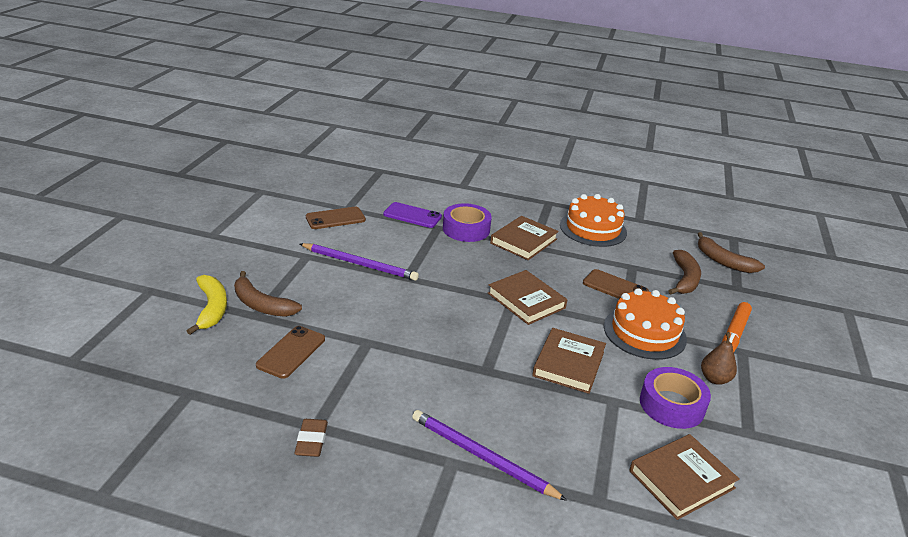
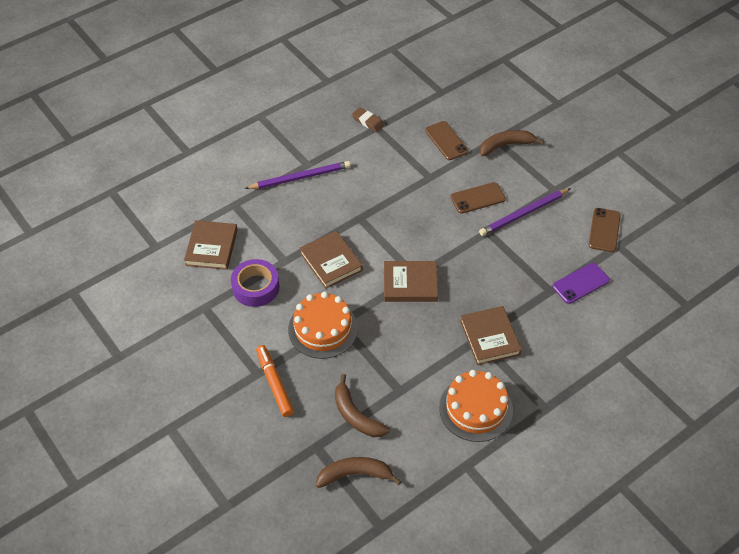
camera: 130 degrees right, 20 degrees up
yellow banana [187,275,227,335] -> none
purple tape [443,203,492,242] -> none
brown phone [583,269,649,299] -> brown phone moved to [450,182,506,214]
brown pear [701,332,737,385] -> none

